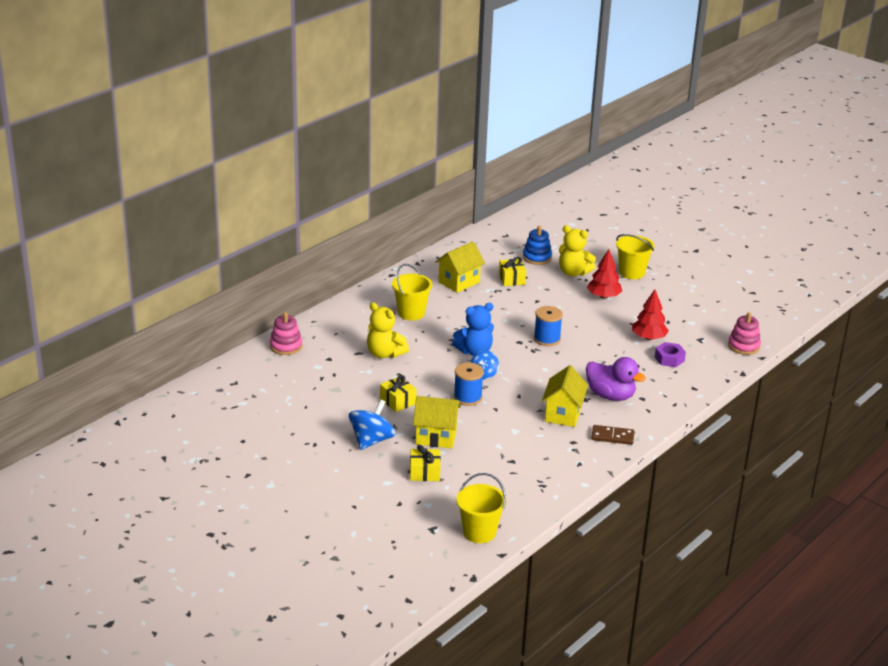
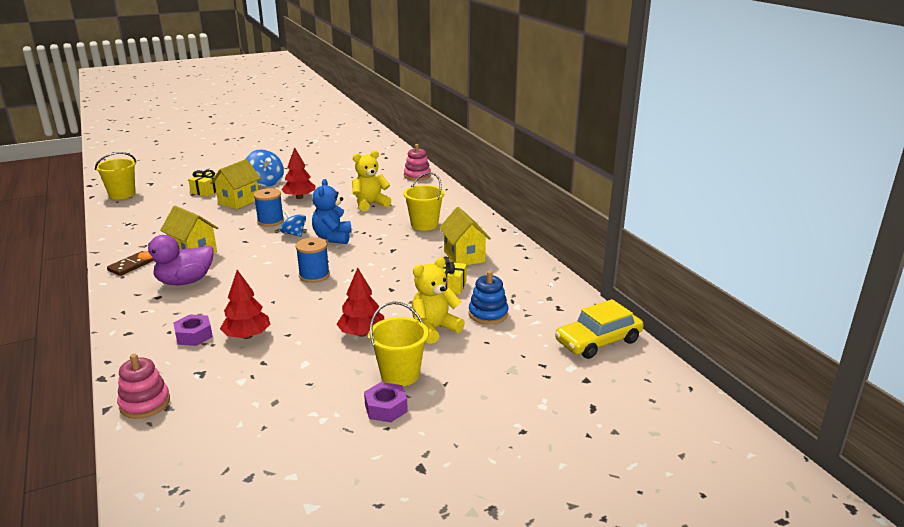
camera: 115 degrees right, 5 degrees down
yellow gift [380,375,417,412] -> red tree [281,147,315,199]
none -> purple nut [364,382,408,422]
none -> yellow car [555,299,644,359]

